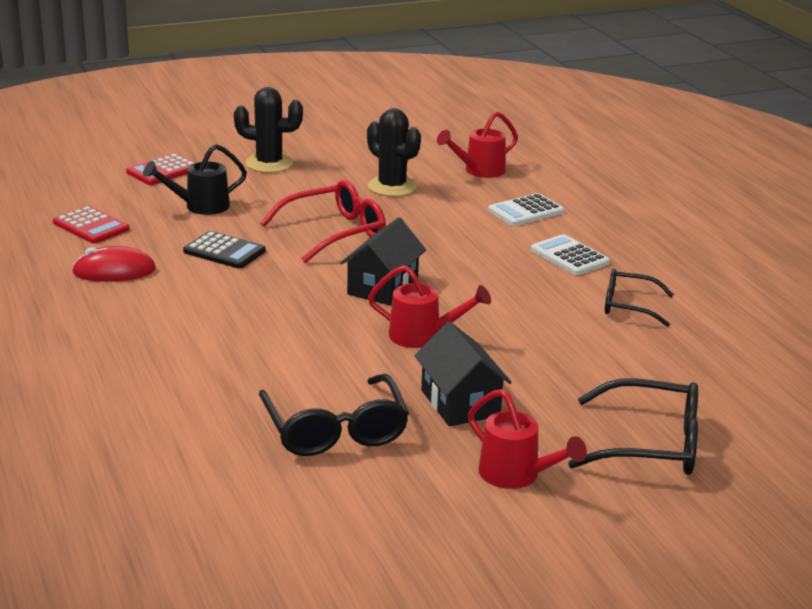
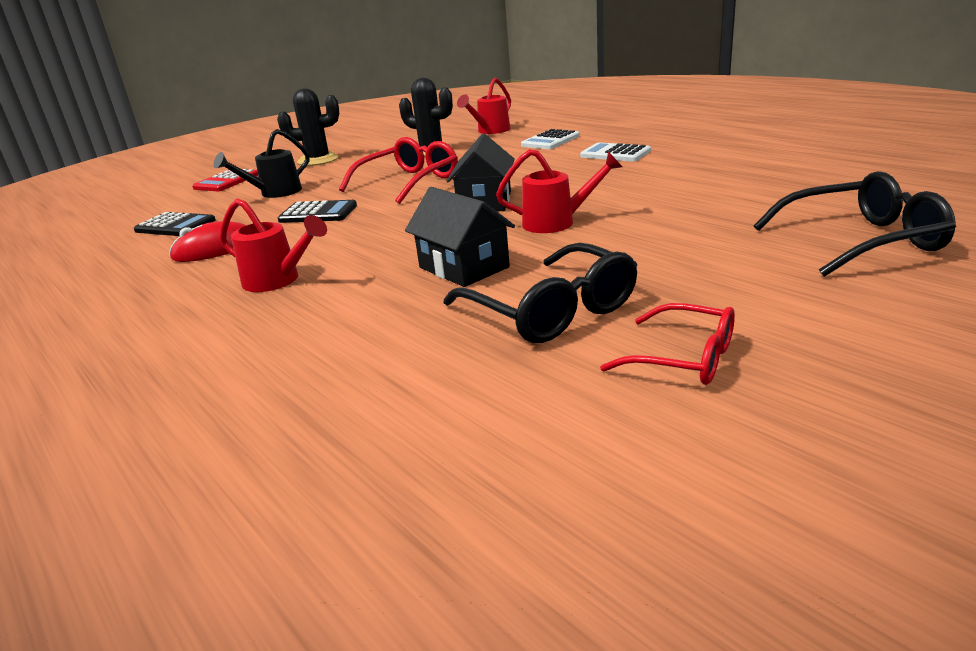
camera: 15 degrees left, 0 degrees up
red calculator [53,206,130,244] -> black calculator [134,212,216,236]
black house [414,321,512,426] -> black house moved to [405,187,515,287]
red watering can [468,389,587,489] -> red watering can moved to [220,198,327,292]
black glasses [605,269,674,327] -> none
none -> red glasses [600,303,735,385]

